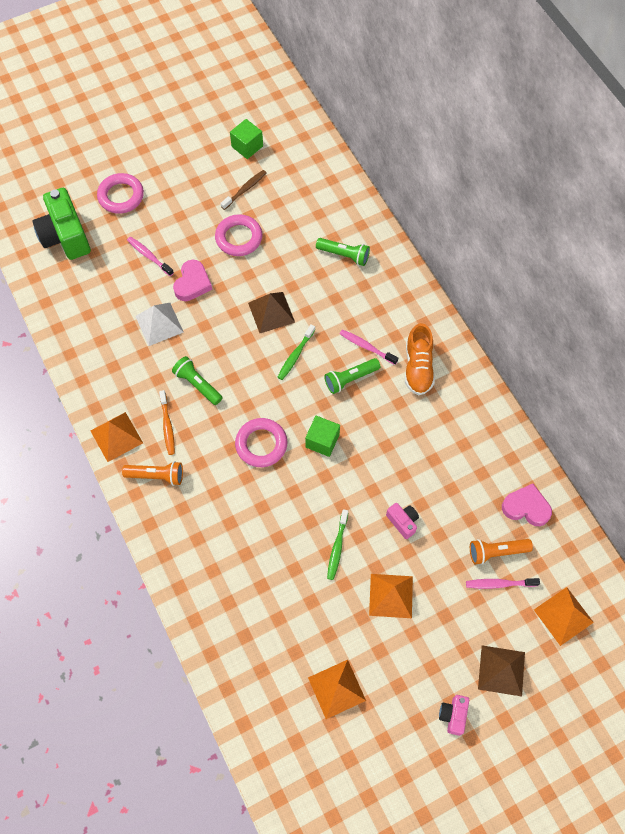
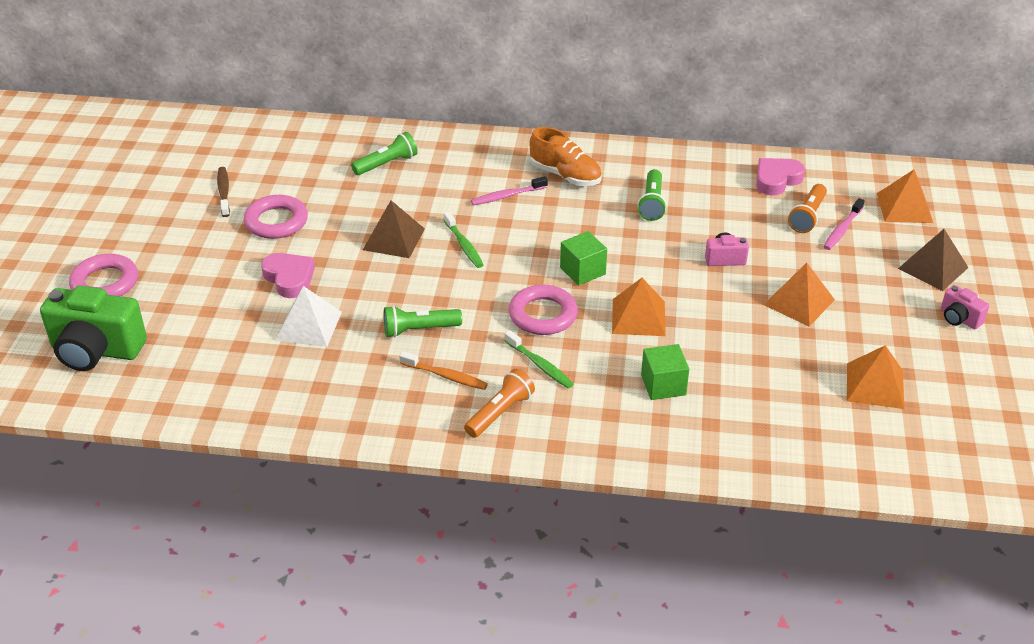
camera: 55 degrees left, 25 degrees down
orange pyramid [91,412,143,462] -> orange pyramid moved to [612,278,666,336]
pink toothbrush [127,237,174,276] -> none
green cube [230,119,263,159] -> green cube moved to [641,344,689,400]
green flashlight [324,358,380,394] -> green flashlight moved to [637,169,667,221]
green toothbrush [327,509,348,580] -> green toothbrush moved to [504,330,574,389]

